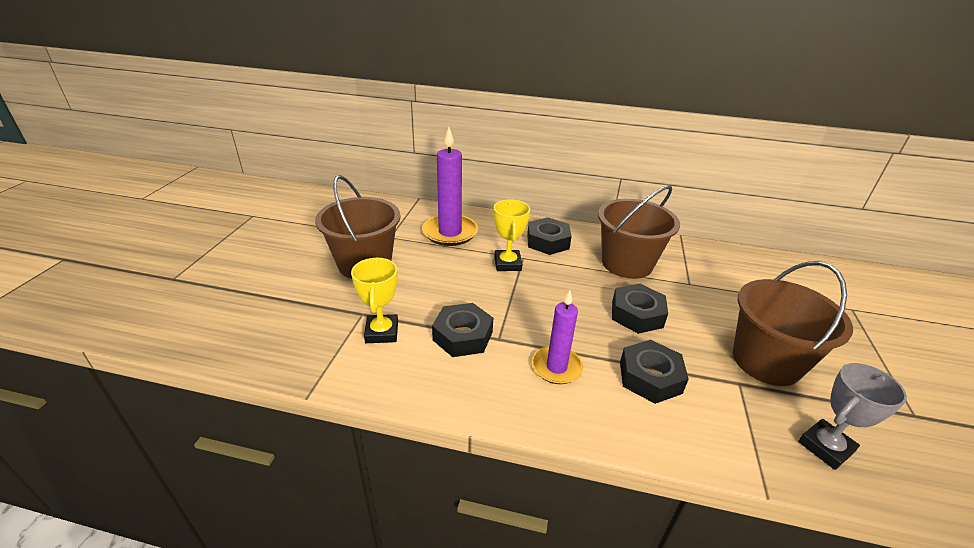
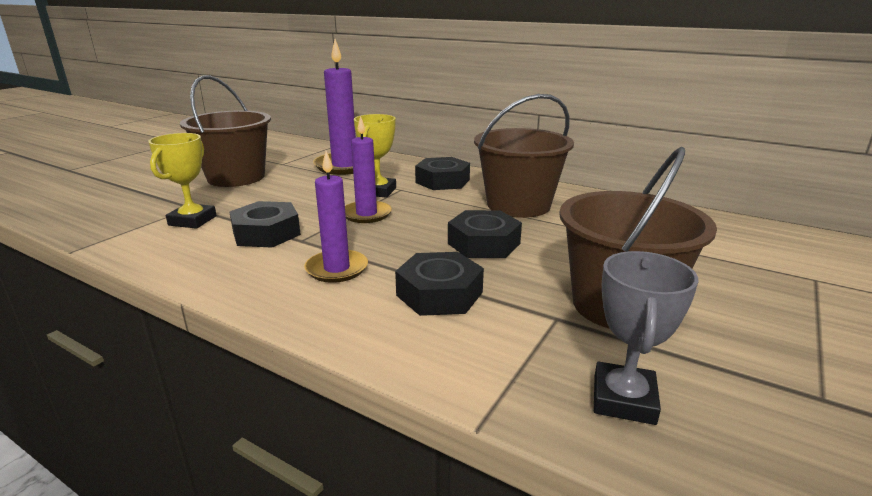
camera: 20 degrees right, 10 degrees down
grey trophy [798,363,907,470] -> grey trophy turned 60 degrees counterclockwise [594,251,699,425]
none -> purple candle [345,116,392,223]

